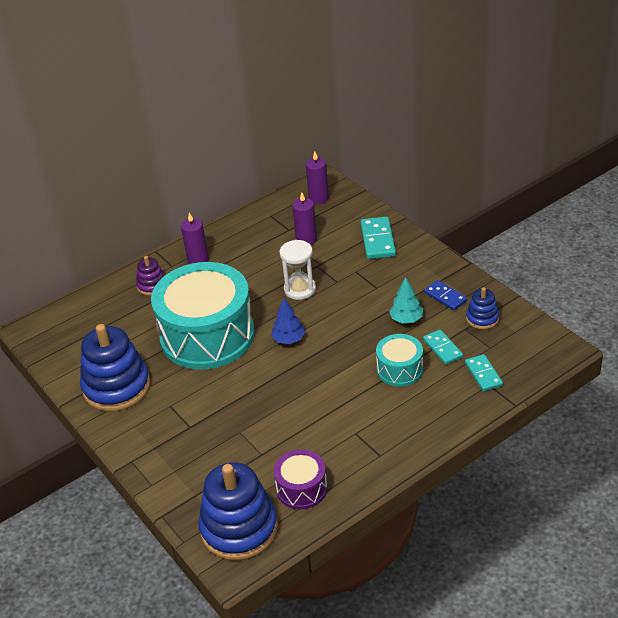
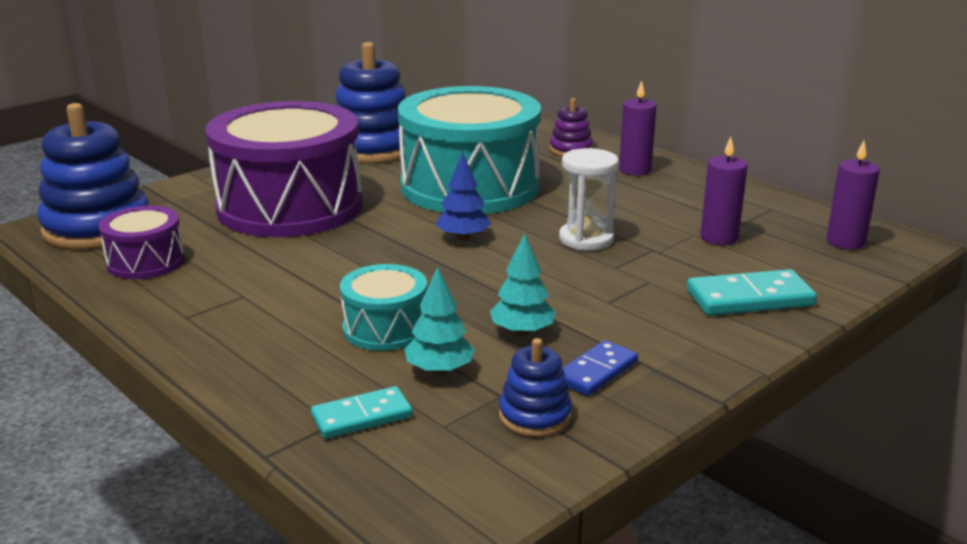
camera: 80 degrees right, 15 degrees down
turquoise domino [423,329,463,365] -> turquoise tree [404,267,475,375]
none -> purple drum [205,101,363,237]

